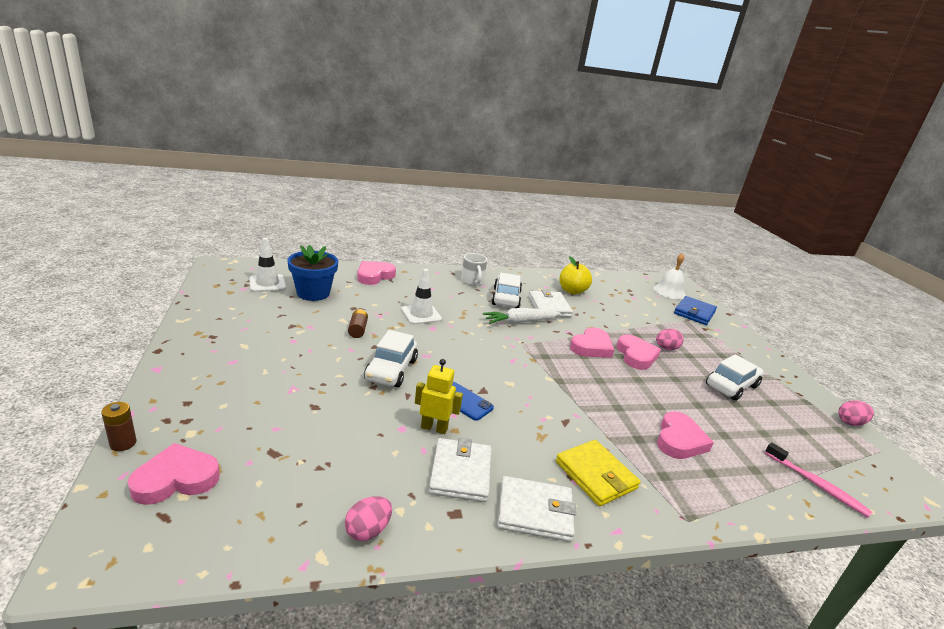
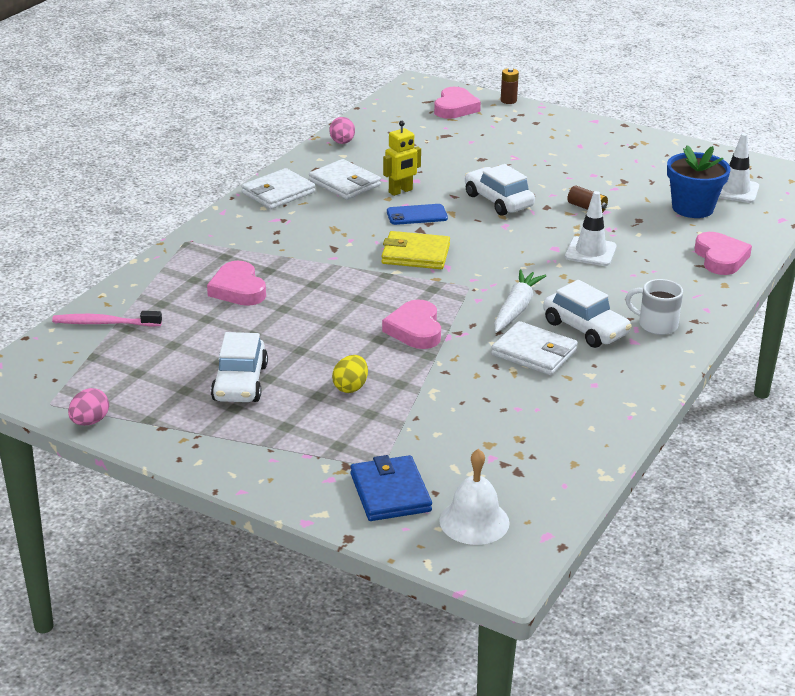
camera: 135 degrees right, 5 degrees up
yellow wallet [556,440,641,506] -> yellow wallet moved to [381,231,450,269]
yellow apple [559,256,592,294] -> none
pink heart [617,334,661,370] -> none
pink egg [656,329,683,350] -> yellow egg [332,355,368,393]

